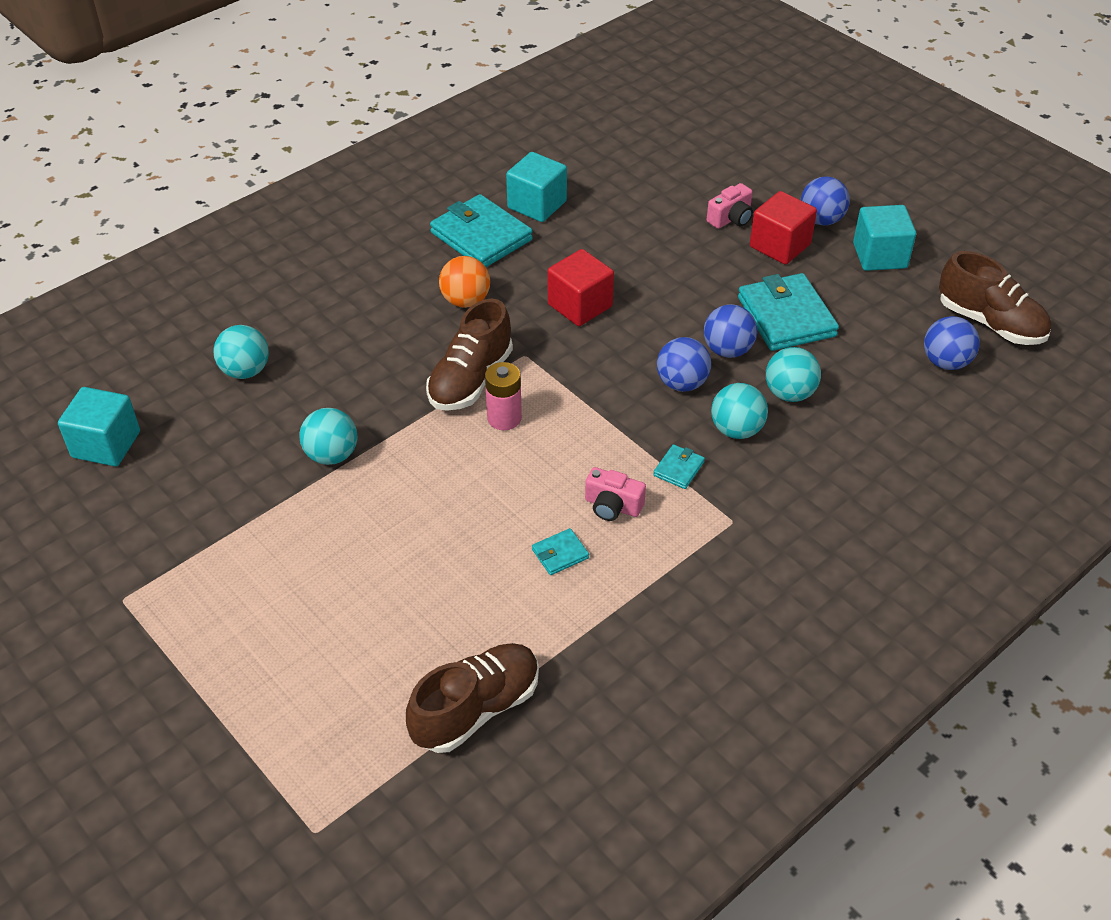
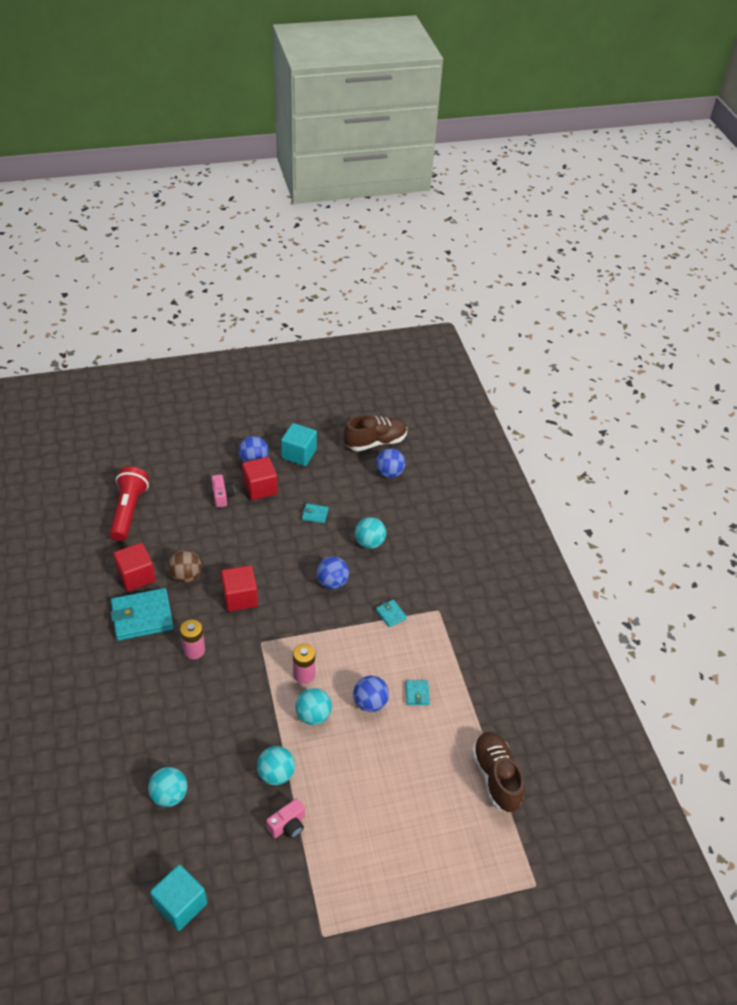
camera: 65 degrees left, 0 degrees up
brown shoe [426,299,513,411] -> none
orange ball [439,256,490,308] -> pink battery [180,619,205,659]
turquoise cube [506,152,567,222] -> red cube [113,543,156,591]
pink camera [585,467,646,521] -> pink camera moved to [266,798,305,839]
blue ball [704,304,757,358] -> blue ball moved to [353,676,389,712]
turquoise ball [711,383,768,439] -> turquoise ball moved to [295,688,332,725]
turquoise wallet [738,273,839,351] -> turquoise wallet [302,503,329,523], size x0.45
none -> red flashlight [109,467,149,541]
none -> brown ball [168,550,201,583]

